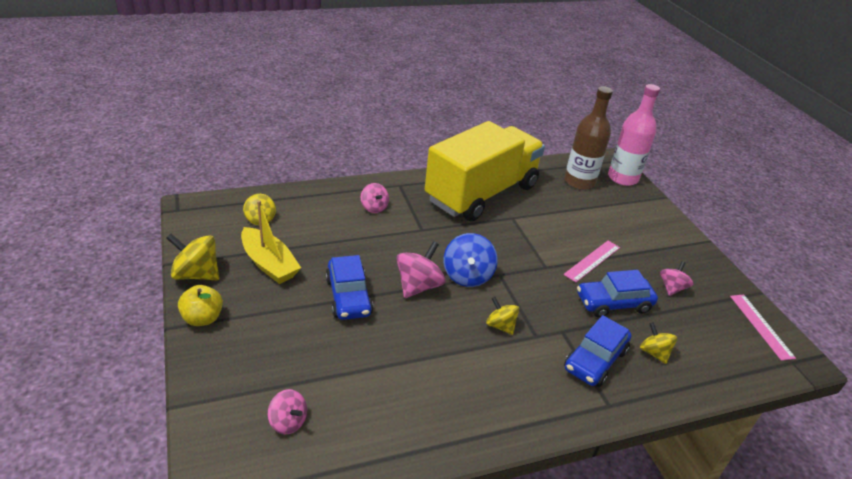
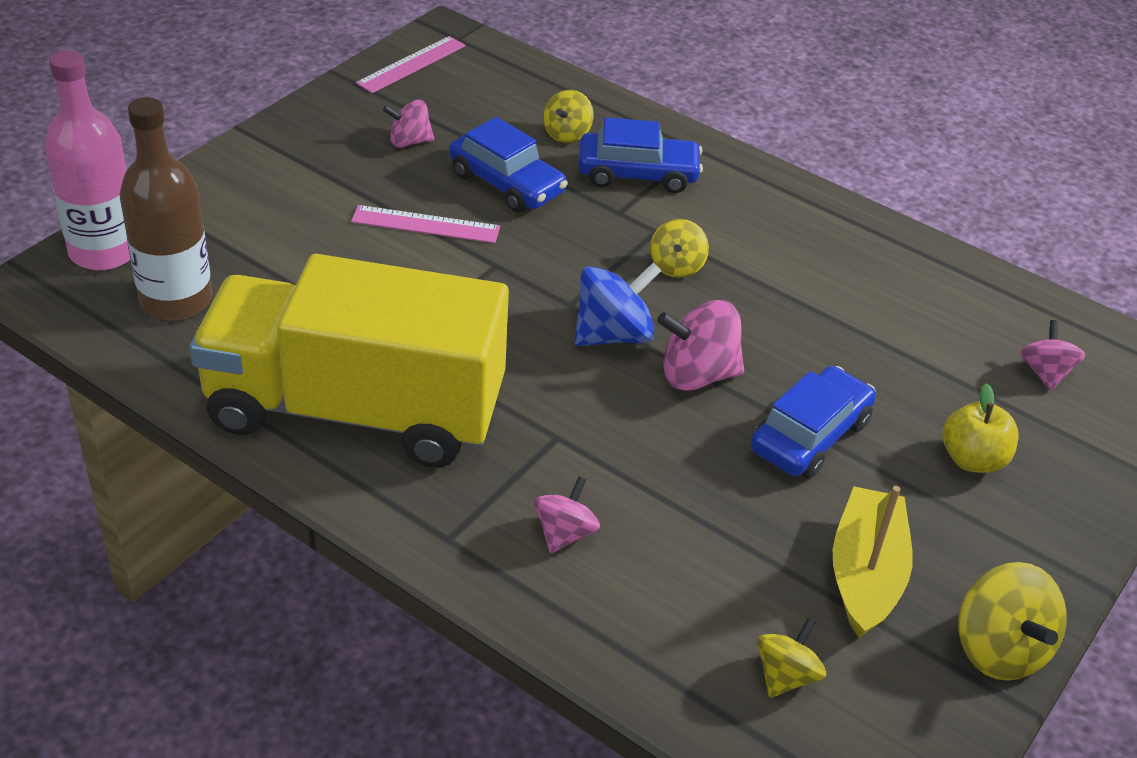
camera: 125 degrees left, 5 degrees up
yellow apple [178,285,223,326] -> yellow apple moved to [943,383,1018,473]

